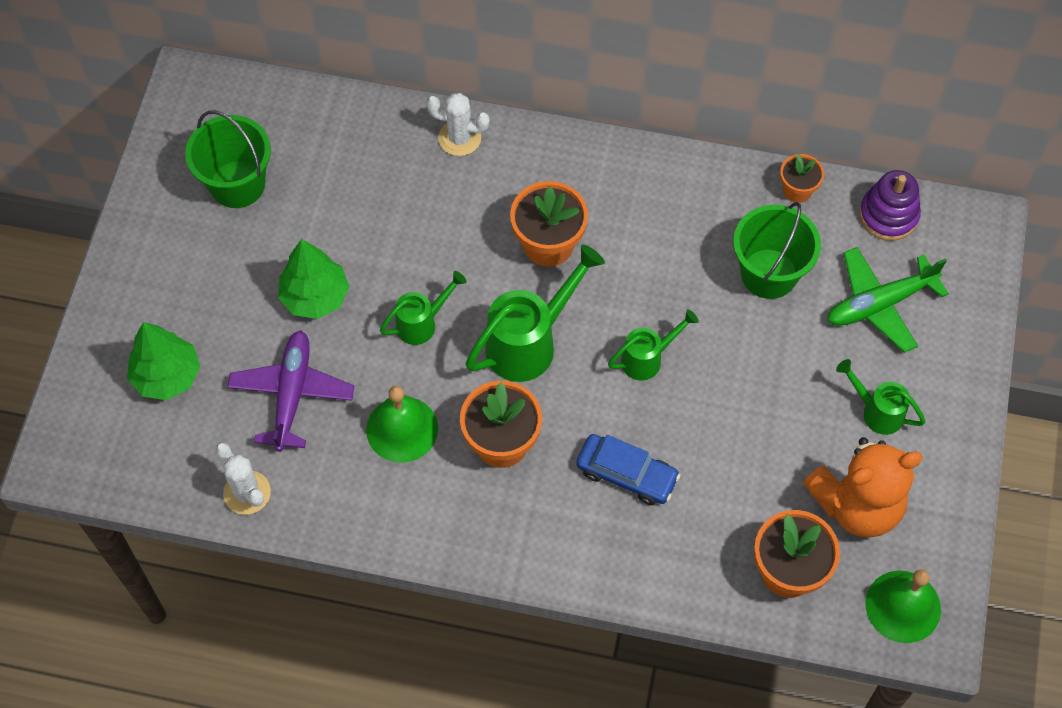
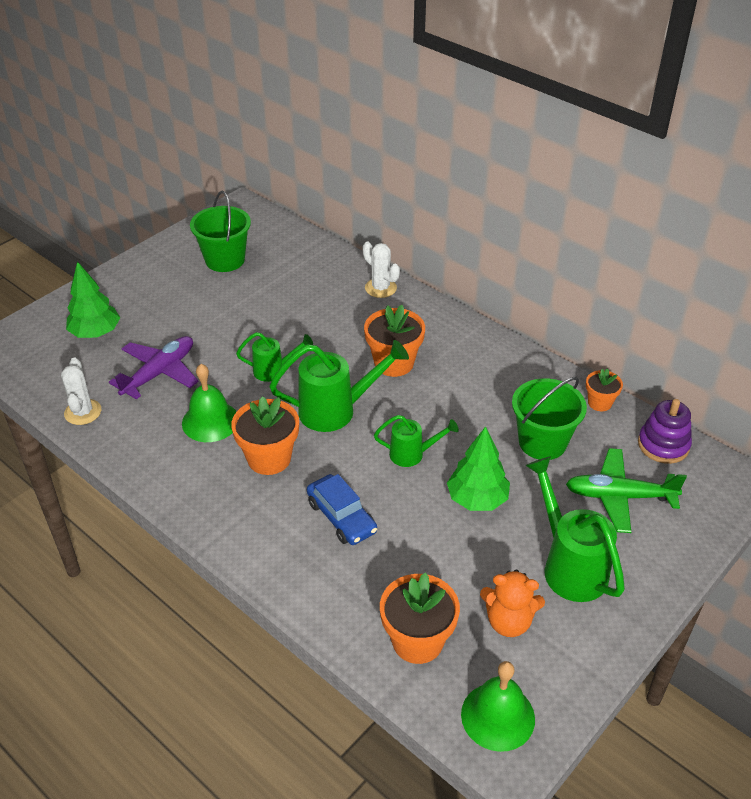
camera: 30 degrees right, 20 degrees down
green tree [278,239,349,319] -> green tree moved to [447,426,510,511]
orange teddy bear [803,437,923,538] -> orange teddy bear [480,570,545,637], size x0.65
green watering can [836,359,926,435] -> green watering can [525,456,625,602], size x1.72

